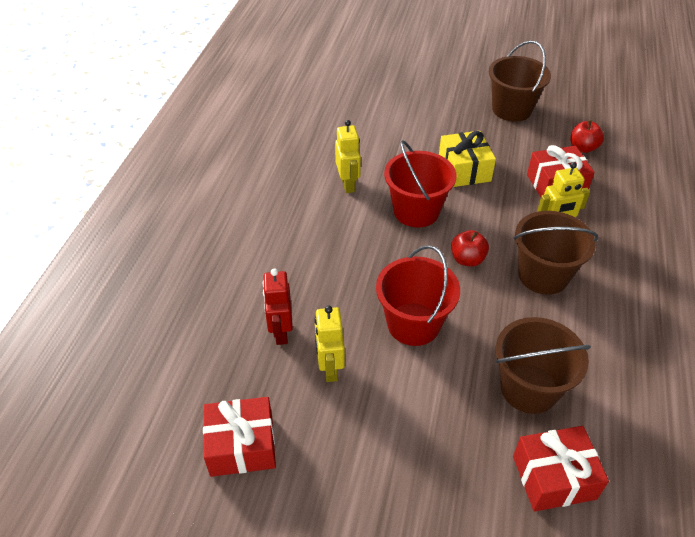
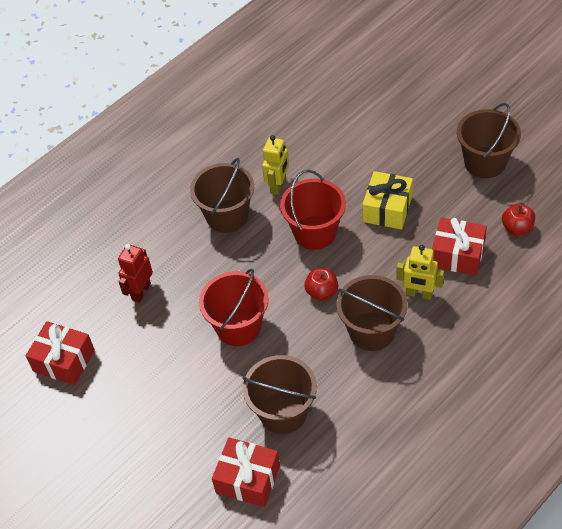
camera: 35 degrees right, 5 degrees up
yellow robot [315,306,345,382] -> none
none -> brown bucket [190,158,254,233]

